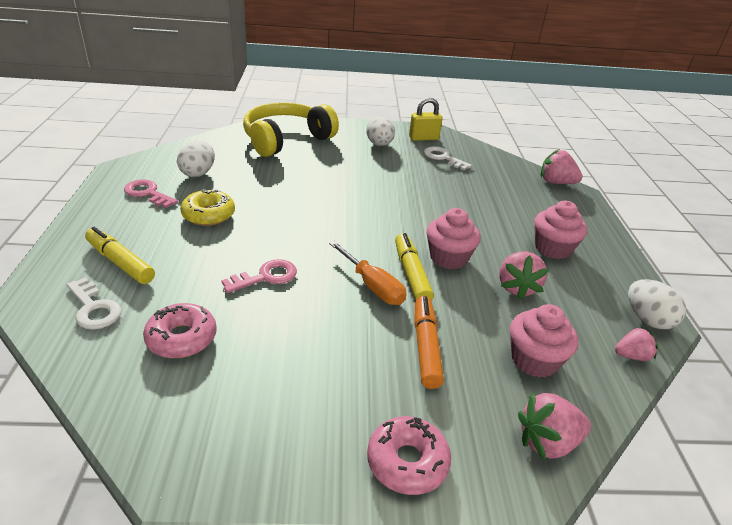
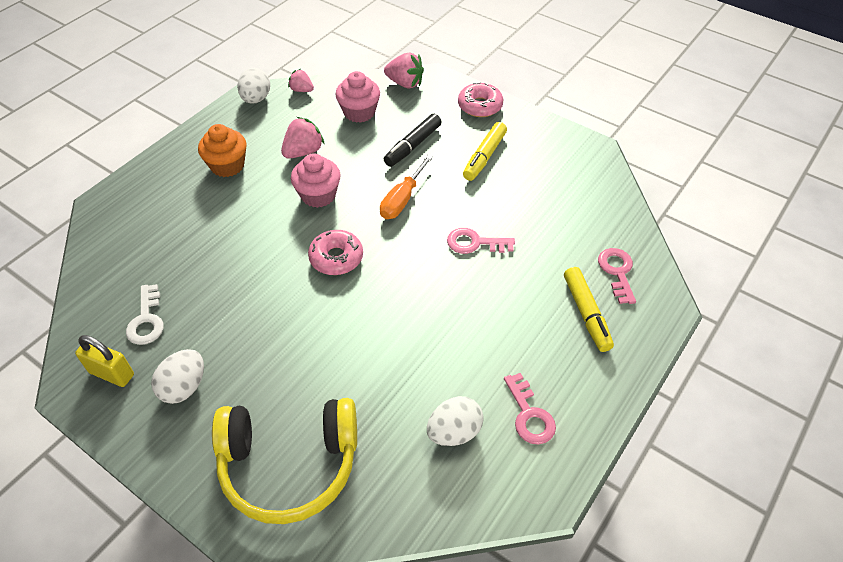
camera: 140 degrees left, 15 degrees up
white key [67,277,121,330] -> pink key [598,248,636,304]
pink donut [143,303,217,358] -> pink donut moved to [308,230,363,275]
yellow donut [180,189,235,226] -> none
orange screwdriver [329,241,406,305] -> orange screwdriver turned 150 degrees counterclockwise [380,155,433,219]
yellow marker [395,233,434,301] -> yellow marker moved to [463,122,507,181]
orange marker [414,296,444,389] -> black marker [384,114,442,167]
pink cupcake [534,201,587,259] -> orange cupcake [198,124,246,177]
pink strawberry [541,149,583,184] -> none

